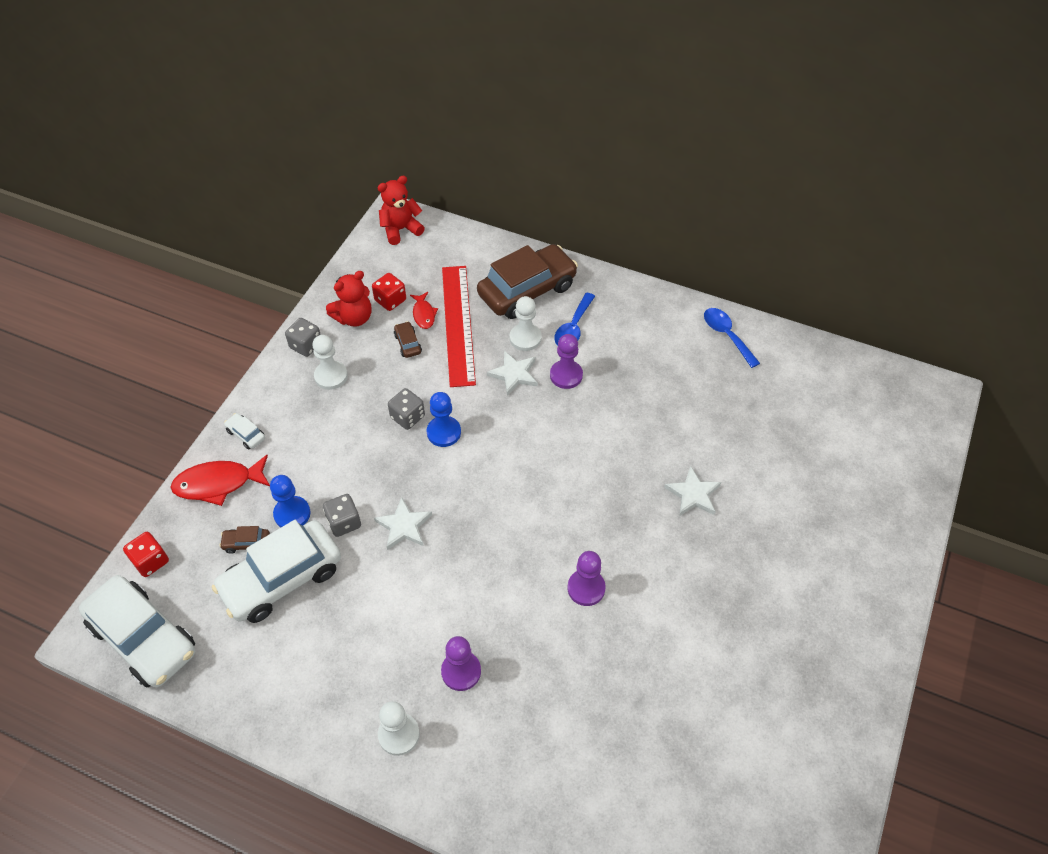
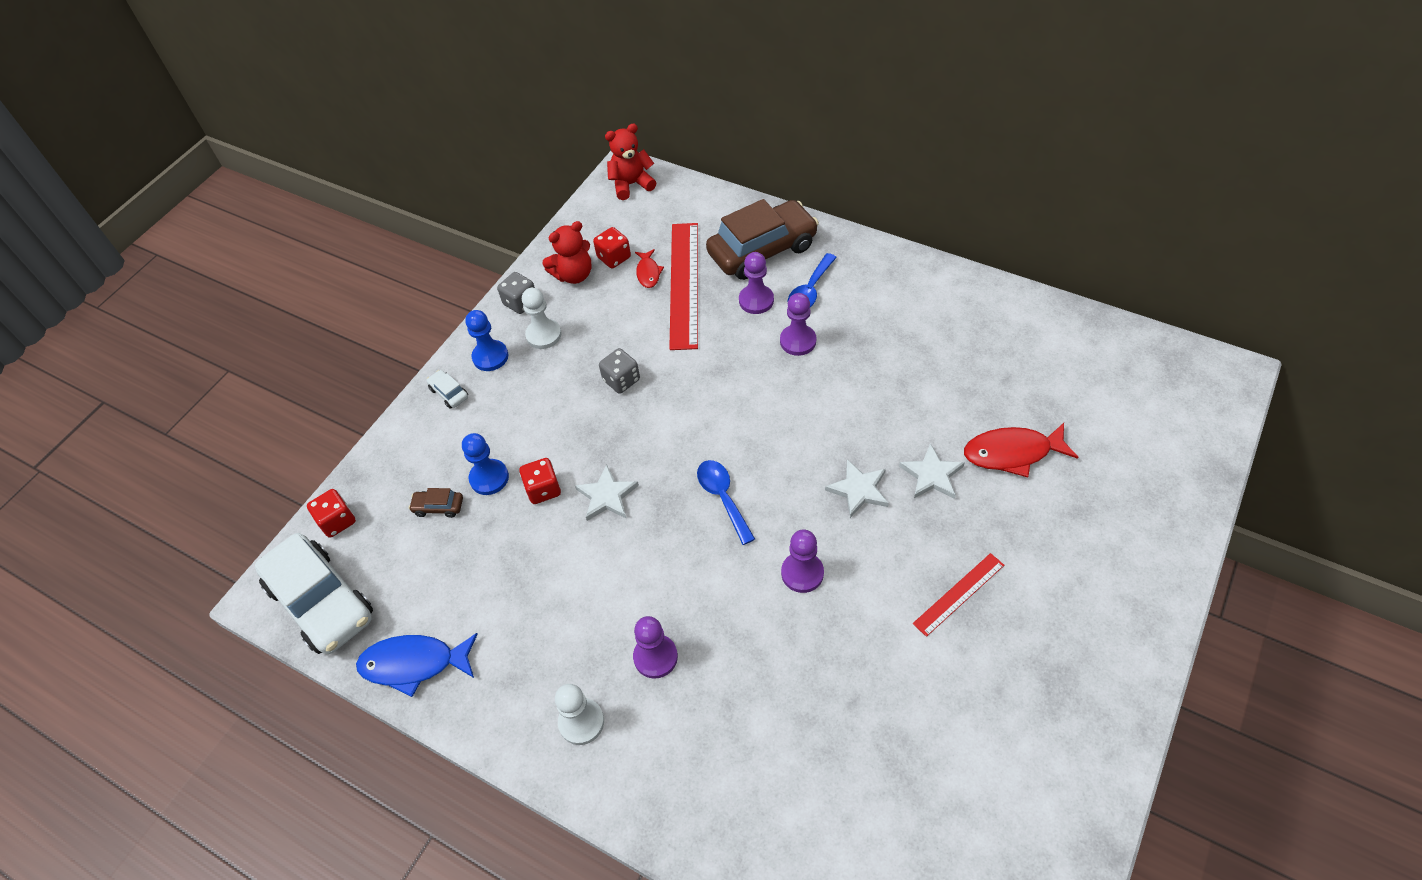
camera: 10 degrees right, 0 degrees up
red fish [170,455,270,506] -> red fish moved to [964,423,1078,477]
white car [212,520,341,623] -> none
grey dice [323,494,361,537] -> red dice [519,458,561,504]
brown car [394,321,422,358] -> none
blue pawn [427,392,461,447] -> blue pawn moved to [465,310,508,371]
white star [487,351,538,396] -> white star moved to [825,459,889,518]
white pawn [510,296,542,351] -> purple pawn [739,252,774,314]
blue spoon [704,308,760,368] -> blue spoon moved to [697,460,755,545]
none -> blue fish [356,633,478,697]
none -> red ruler [913,553,1004,637]

